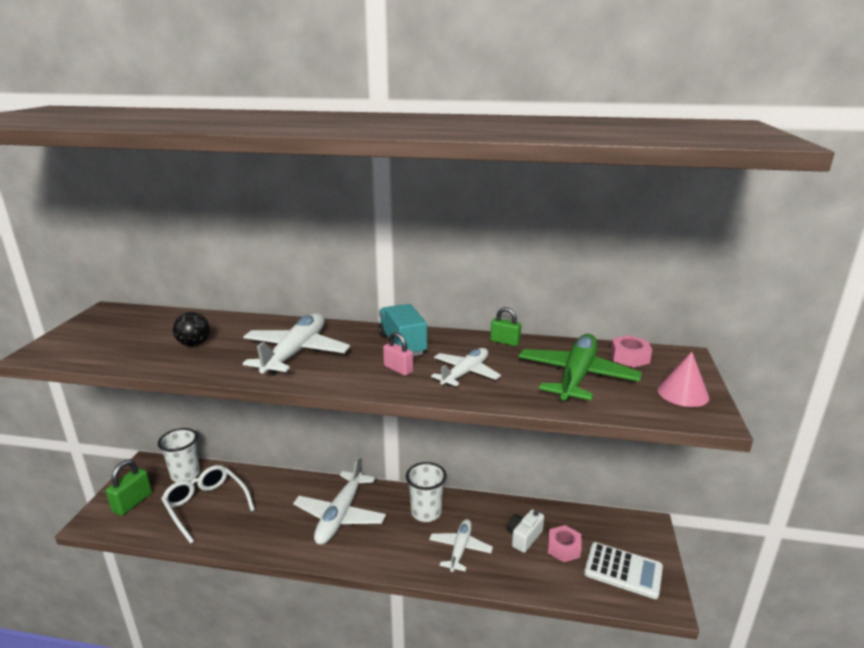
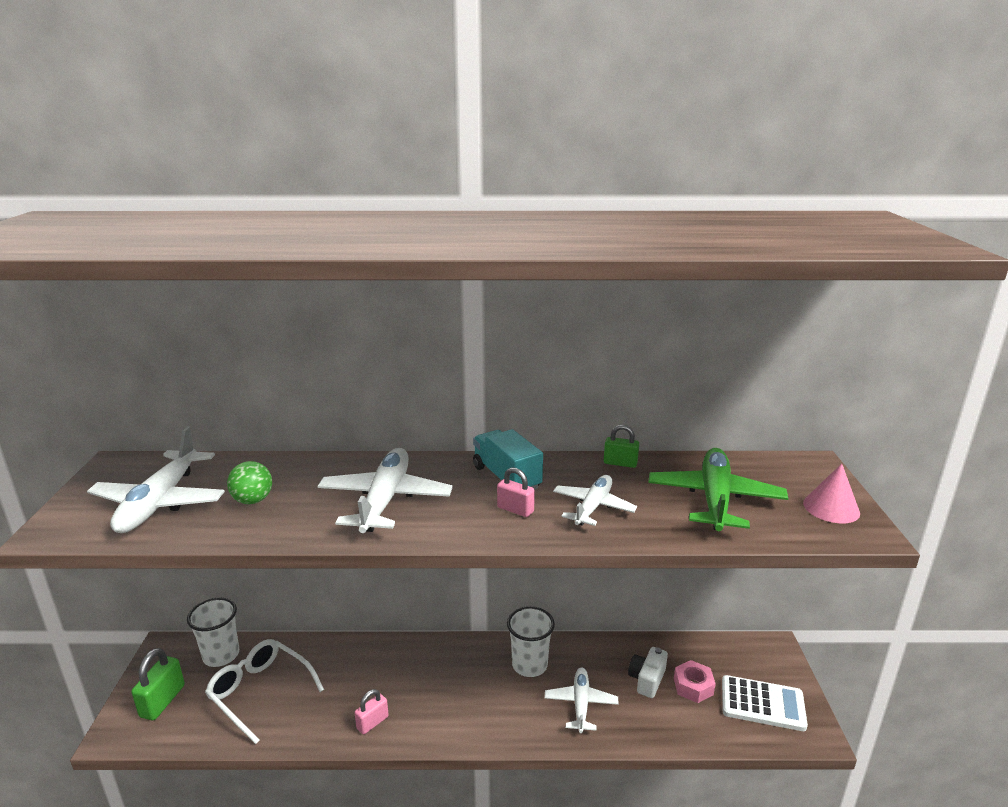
camera: 10 degrees left, 0 degrees up
black ball [173,312,210,347] -> green ball [227,461,272,504]
white plane [293,457,386,545] -> white plane moved to [87,427,225,533]
pink nut [610,335,652,368] -> none
none -> pink padlock [355,689,389,734]

